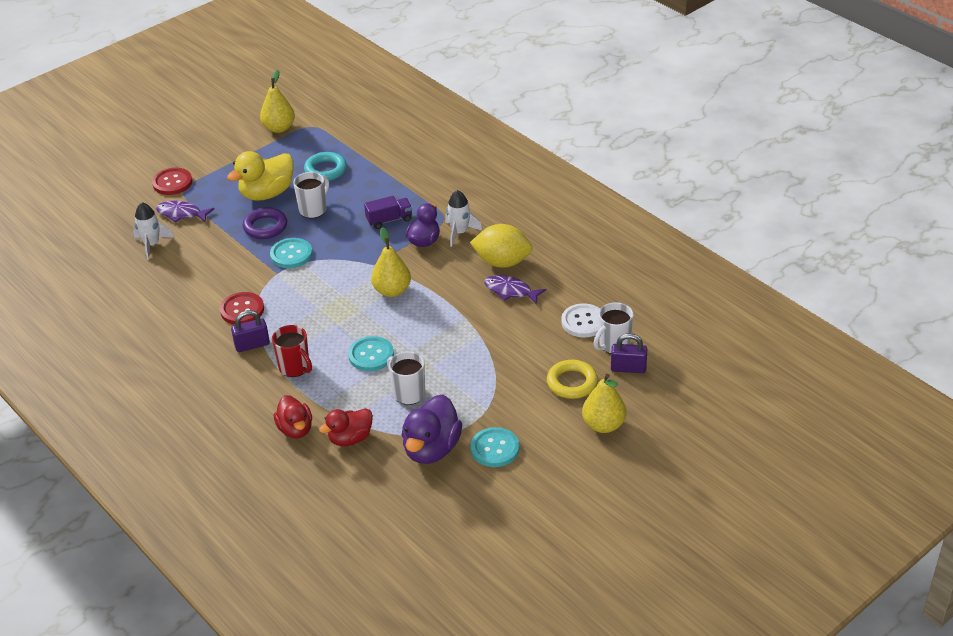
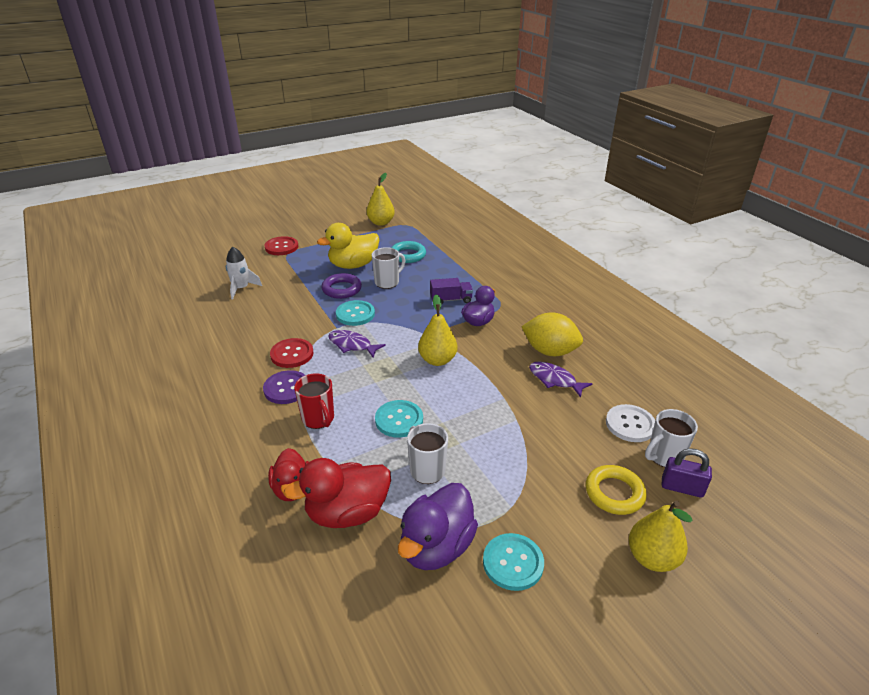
camera: 10 degrees right, 5 degrees down
purple fish [156,201,214,223] -> purple fish moved to [329,330,386,358]
purple padlock [231,310,270,352] -> purple button [263,370,305,404]
red duck [319,408,373,446] -> red duck [284,458,391,528], size x1.52
white rocket [445,190,482,247] -> none

